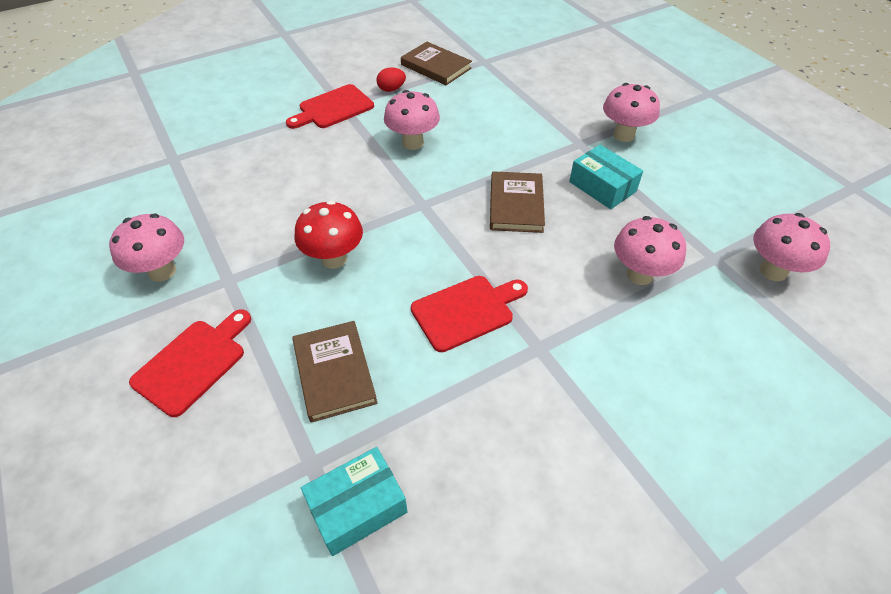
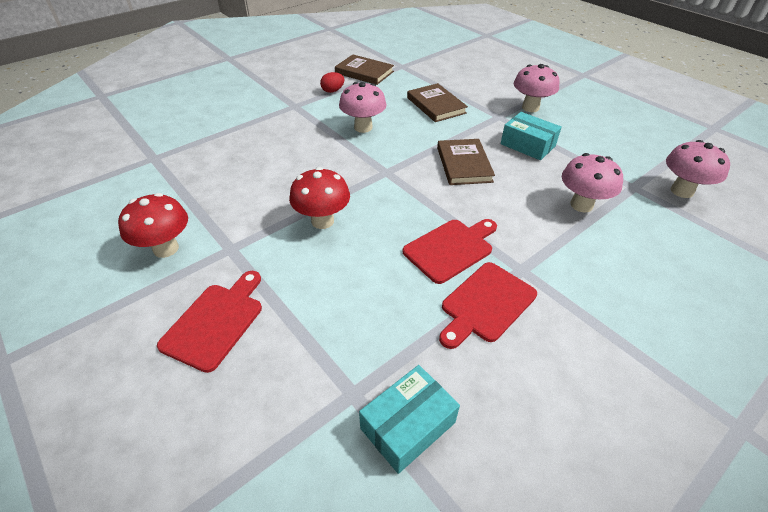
camera: 10 degrees left, 5 degrees down
pink mushroom [109,214,184,282] -> red mushroom [118,193,188,258]
red cutting board [286,84,374,129] -> red cutting board moved to [439,262,537,349]
brown book [292,321,377,423] -> brown book moved to [407,83,468,122]

